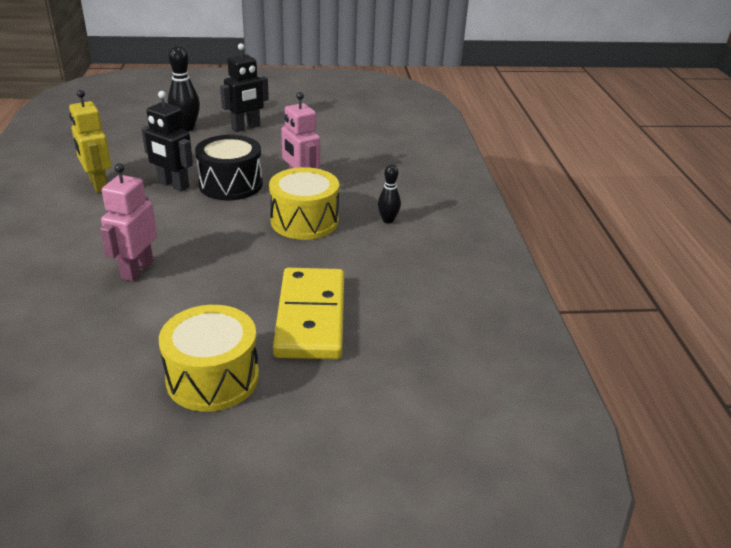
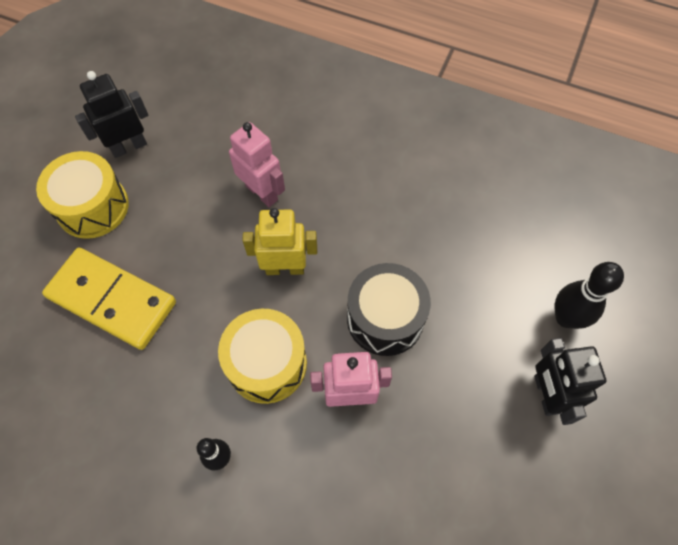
camera: 120 degrees right, 30 degrees up
yellow robot [69,90,111,193] -> yellow robot moved to [242,208,317,275]
black robot [142,91,193,192] -> black robot moved to [75,71,149,158]

